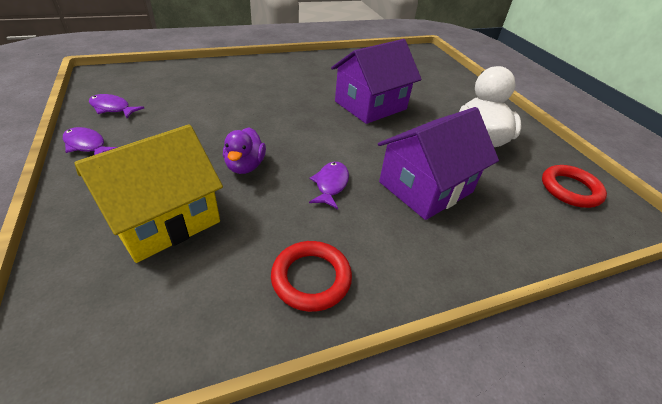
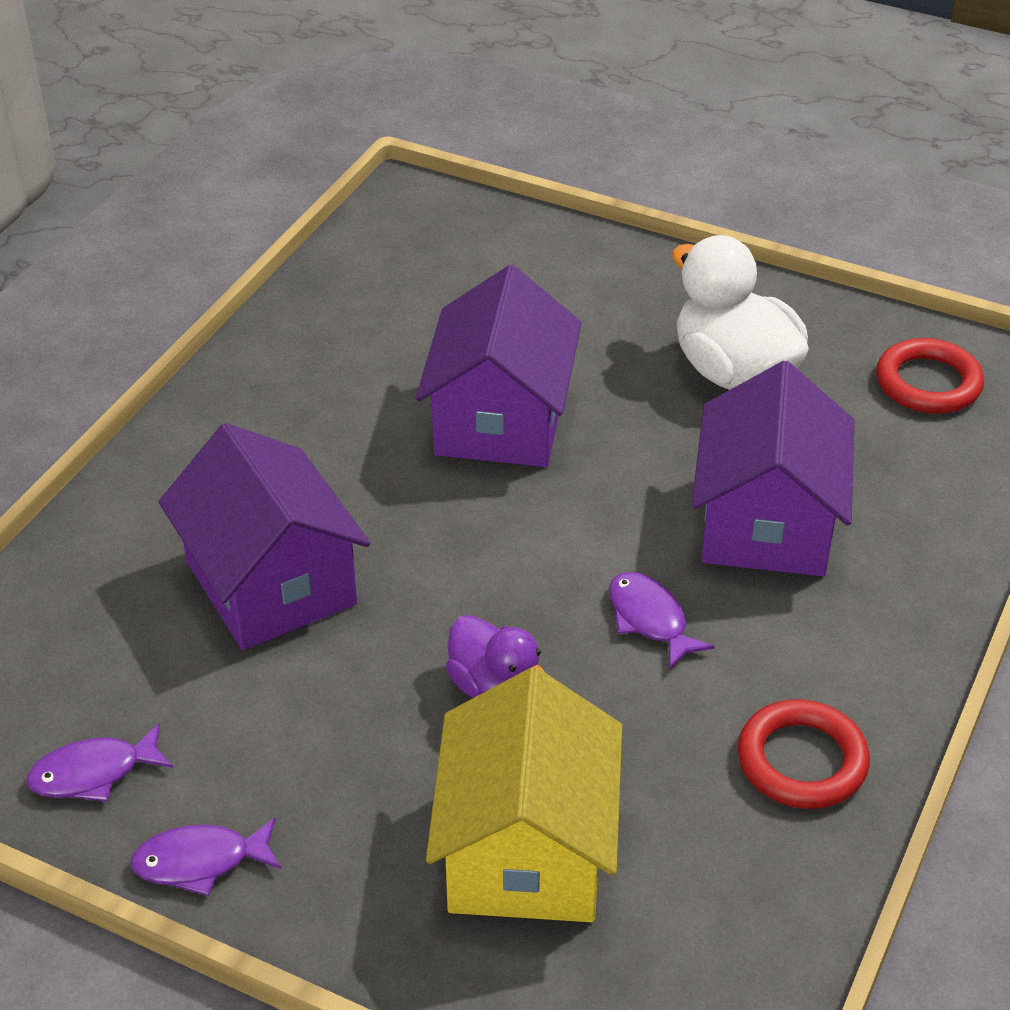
camera: 40 degrees left, 0 degrees up
none -> purple house [159,423,370,650]

